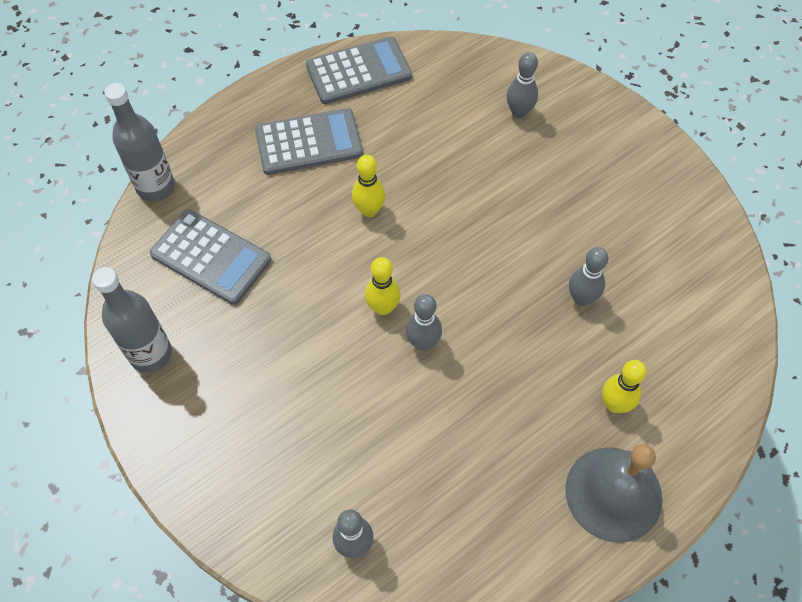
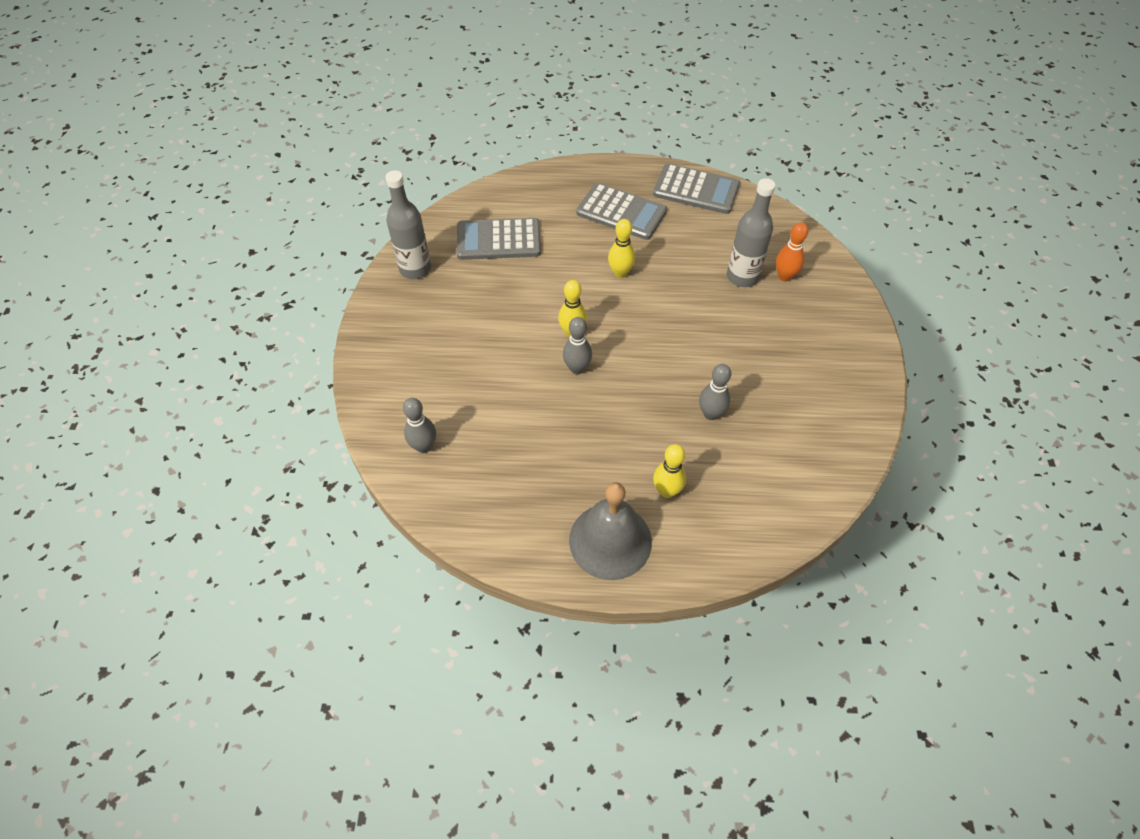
camera: 40 degrees right, 5 degrees down
grey bottle [104,83,175,201] -> grey bottle moved to [727,178,775,287]
grey calculator [150,209,271,305] -> grey calculator turned 105 degrees clockwise [457,218,541,260]
grey bowling pin [507,52,538,118] -> orange bowling pin [776,222,808,281]

